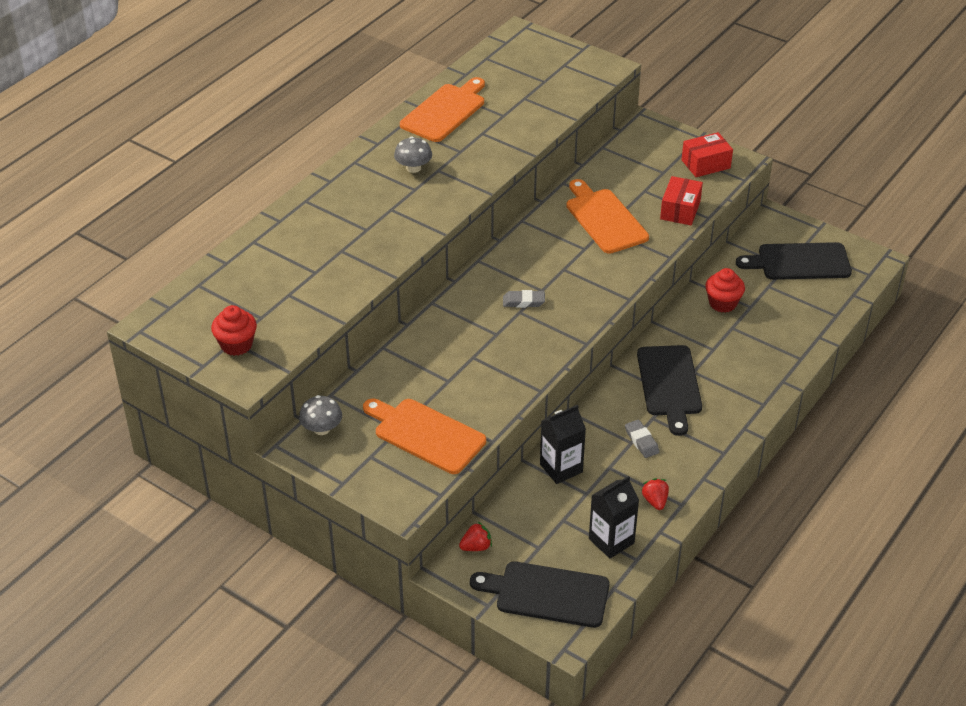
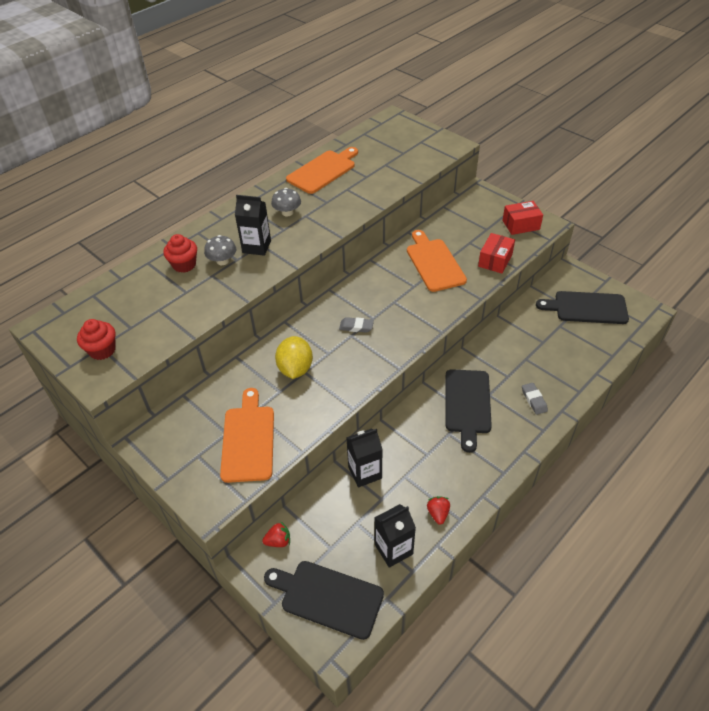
camera: 10 degrees right, 5 degrees up
grey mushroom [299,395,342,435] -> grey mushroom moved to [204,235,236,265]
orange cutting board [363,399,486,474] -> orange cutting board turned 45 degrees clockwise [220,388,274,483]
grey eraser [625,420,659,458] -> grey eraser moved to [522,383,548,415]
red cupcake [705,268,745,313] -> red cupcake moved to [163,234,197,273]
none -> black carton [235,195,271,256]
none -> yellow lemon [275,336,313,379]

